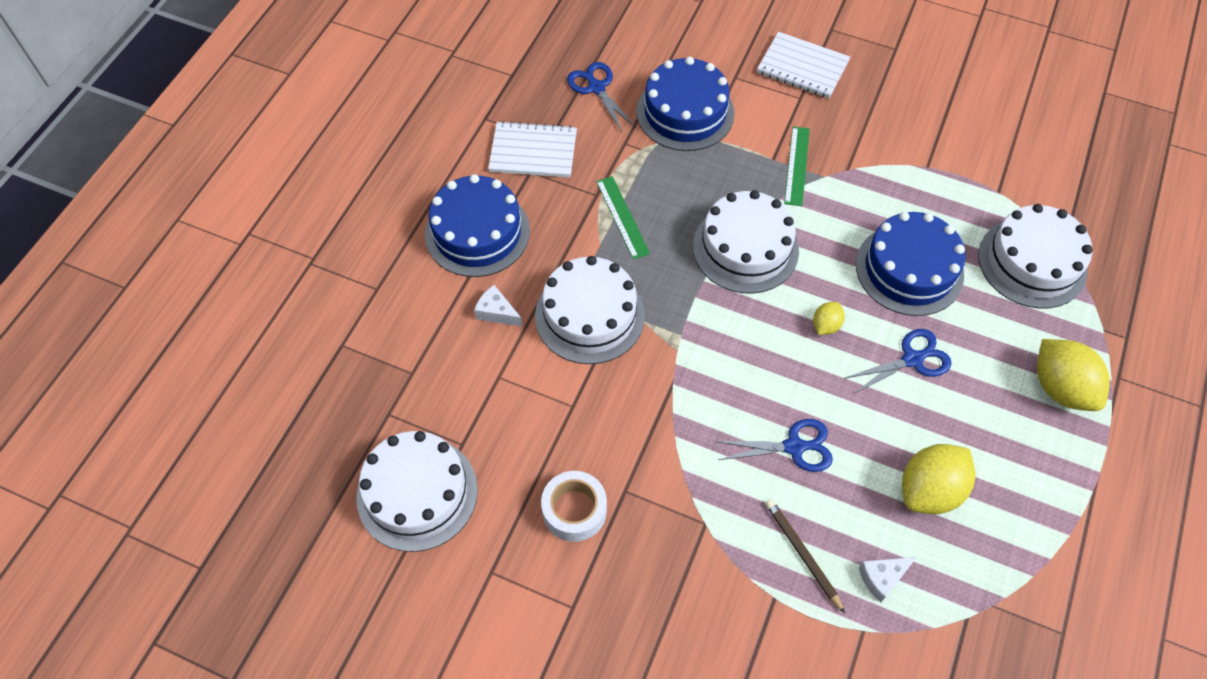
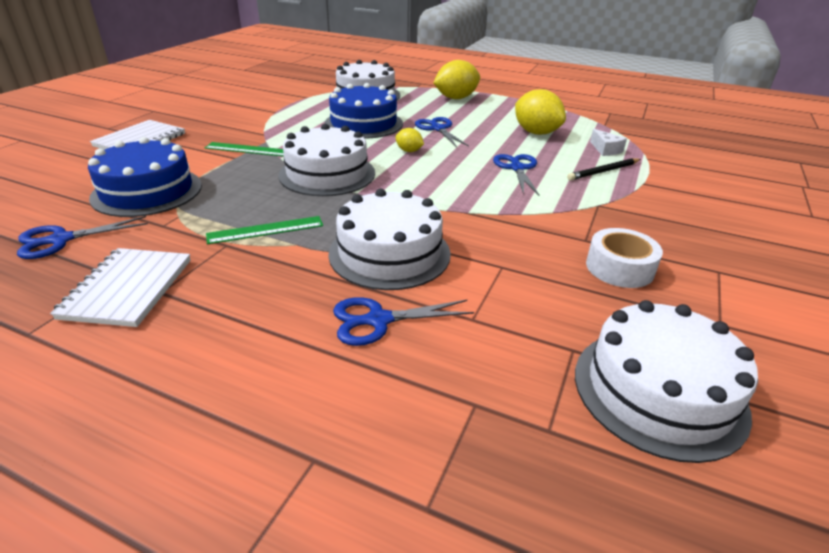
camera: 90 degrees left, 25 degrees down
blue cake [425,174,530,277] -> none
white cheese [474,285,522,326] -> blue scissors [333,297,474,346]
brown pencil [765,499,845,613] -> black pencil [567,158,641,181]

